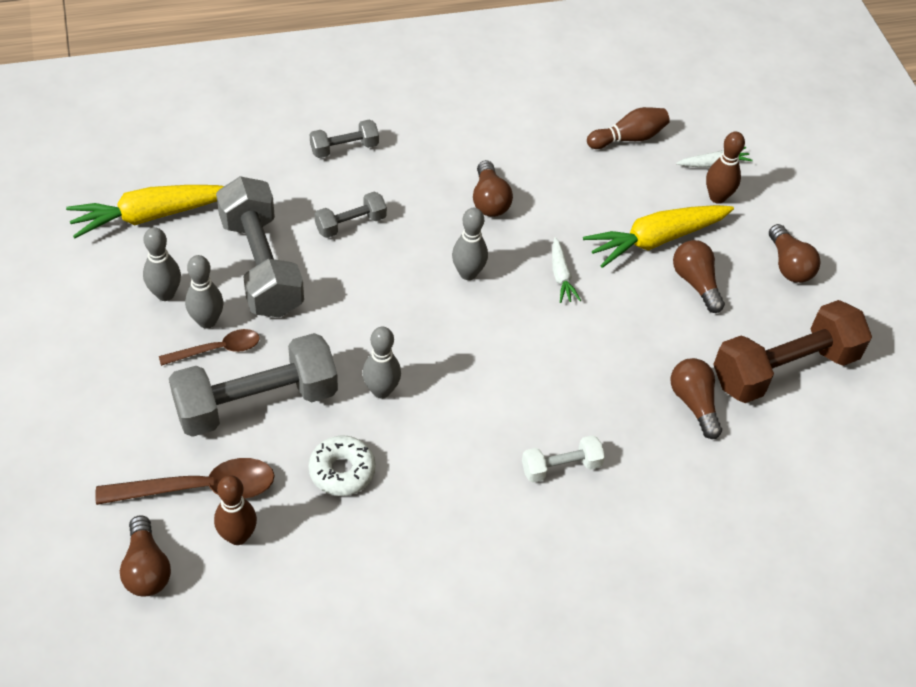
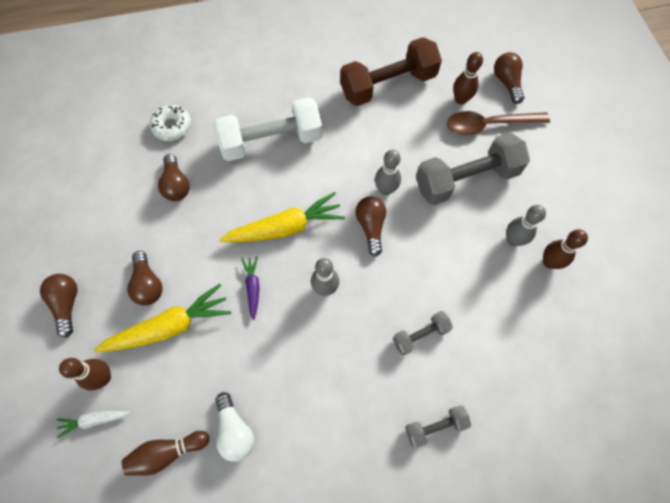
camera: 175 degrees left, 15 degrees up
yellow carrot [66,185,224,238] -> yellow carrot moved to [219,192,345,242]
grey bowling pin [143,227,181,301] -> brown bowling pin [543,229,588,269]
brown spoon [159,329,260,366] -> none
grey dumbbell [216,176,304,318] -> none
white donut [308,435,376,496] -> white donut moved to [150,105,191,141]
brown light bulb [473,160,513,217] -> brown light bulb moved to [355,196,386,256]
white dumbbell [522,435,605,483] -> white dumbbell [214,98,322,161], size x2.04
white carrot [552,237,581,303] -> purple carrot [241,257,260,320]
brown dumbbell [713,300,872,403] -> brown dumbbell moved to [340,37,442,106]
none -> white light bulb [215,392,254,462]

